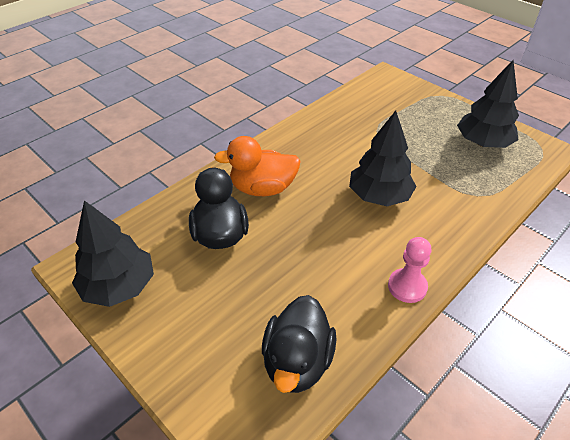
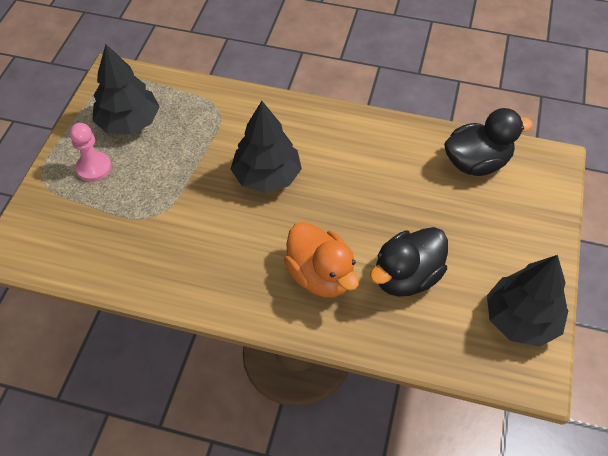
camera: 120 degrees left, 10 degrees up
pink pawn [388,237,432,303] -> pink pawn moved to [69,123,112,182]

